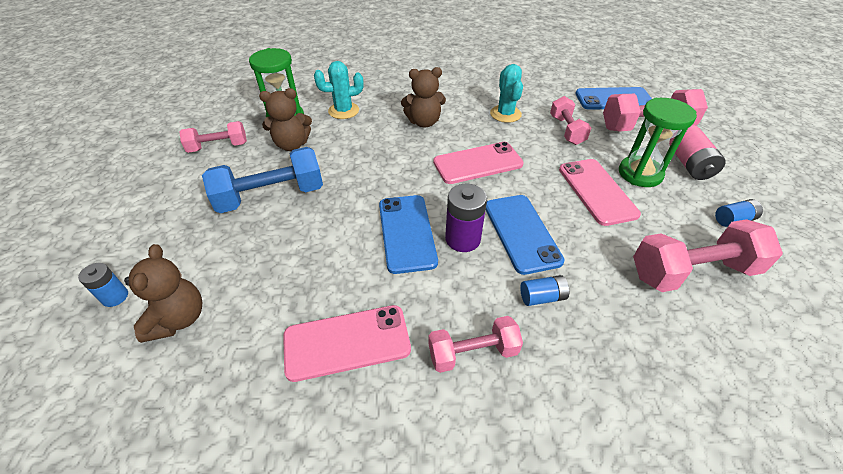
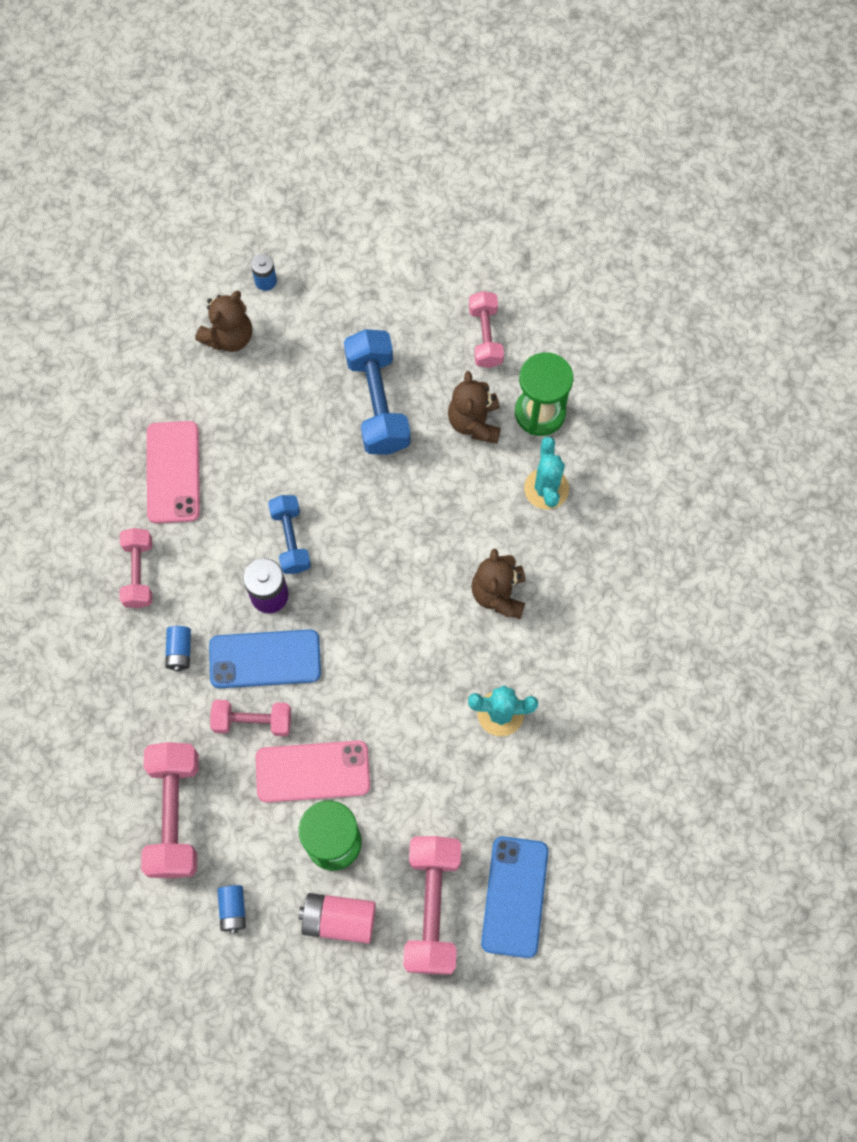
camera: 100 degrees right, 25 degrees up
brown teddy bear [124,244,202,343] -> brown teddy bear turned 60 degrees counterclockwise [195,291,252,352]
blue phone [379,195,438,274] -> blue dumbbell [268,495,311,574]
pink phone [433,142,524,184] -> none
pink dumbbell [550,96,591,145] -> pink dumbbell moved to [210,700,291,736]

